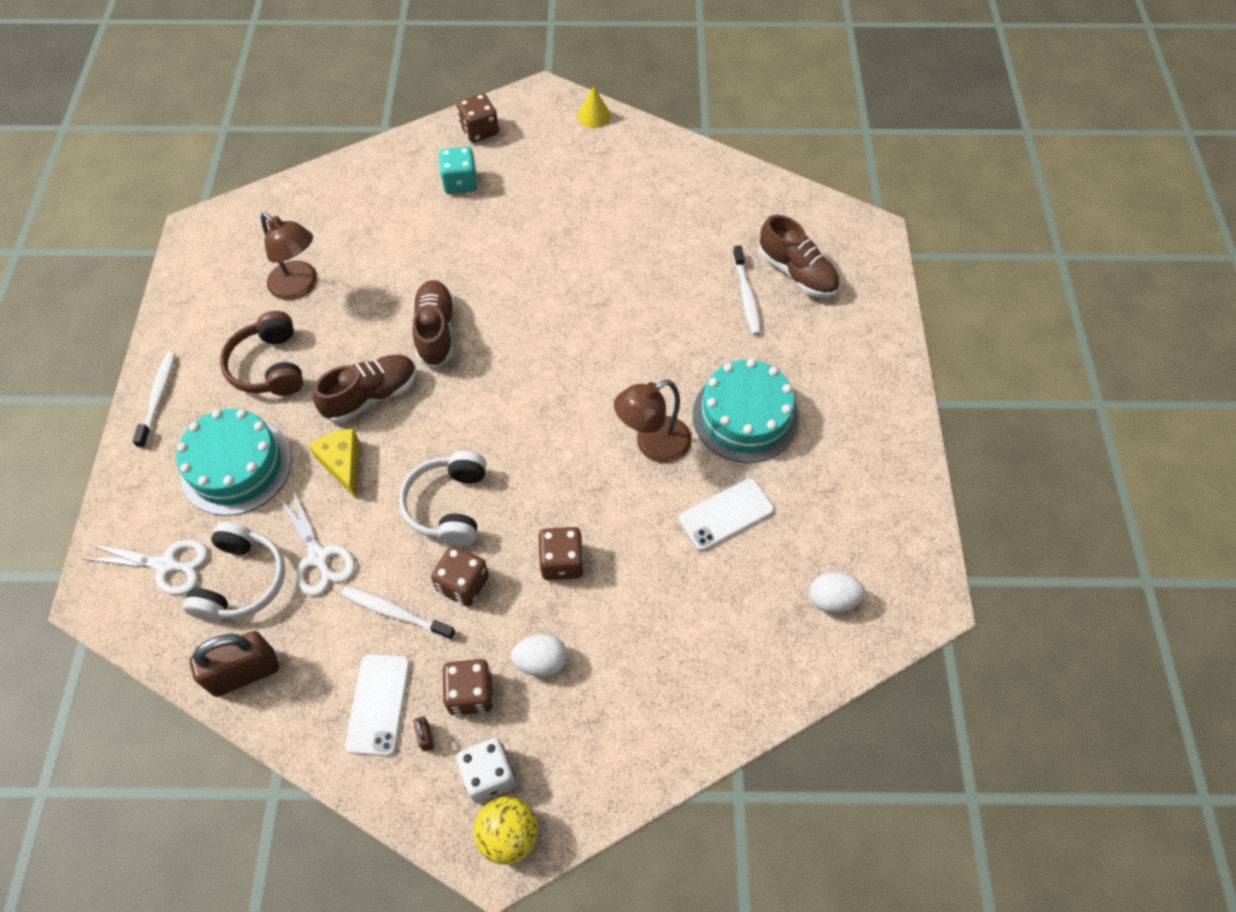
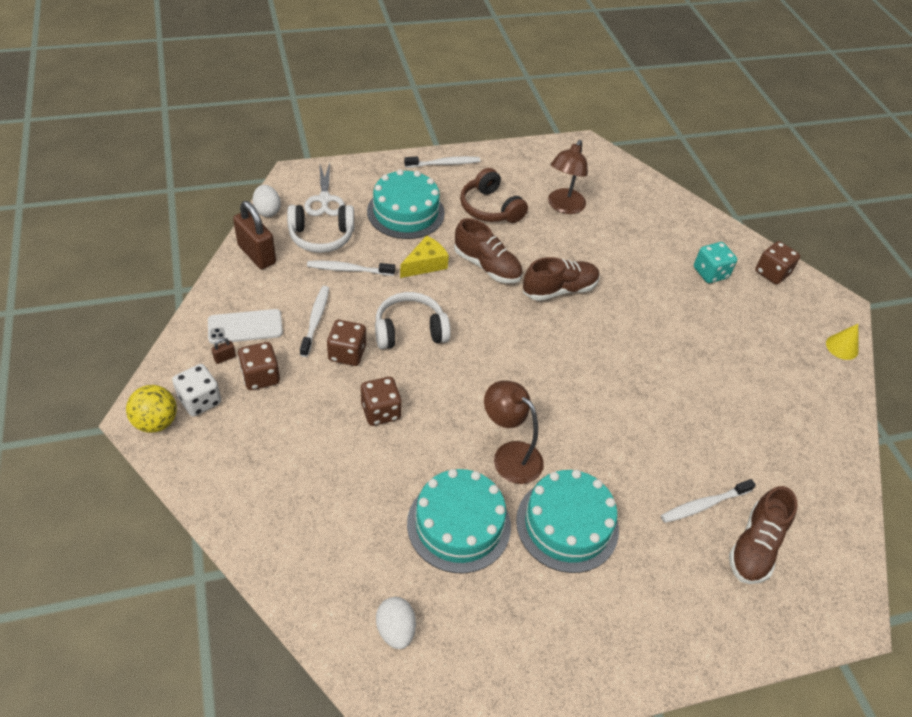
camera: 70 degrees right, 10 degrees down
brown headphones [220,311,303,396] -> brown headphones turned 90 degrees counterclockwise [460,168,528,223]
white scissors [279,490,355,596] -> white toothbrush [307,260,395,276]
white egg [511,634,567,677] -> white egg moved to [253,185,281,217]
white phone [679,478,774,551] -> turquoise cake [407,469,511,574]

